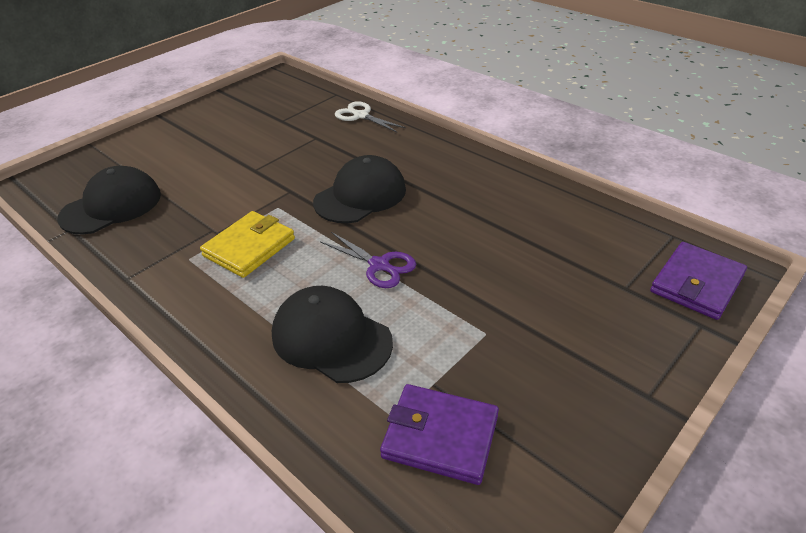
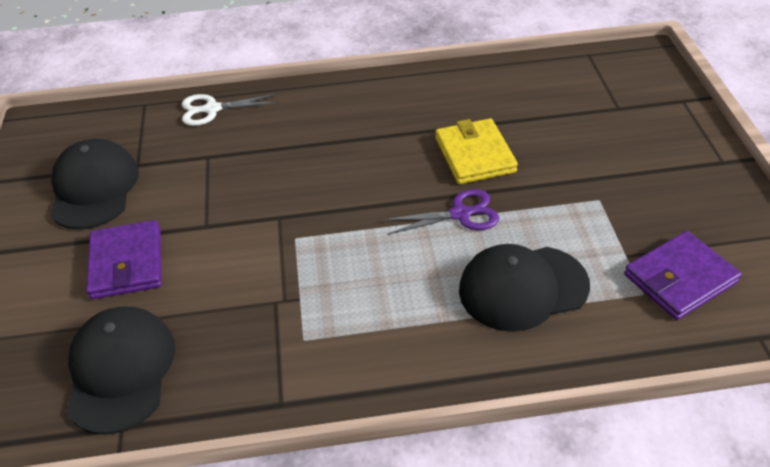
camera: 50 degrees left, 5 degrees up
yellow wallet [200,211,295,278] -> yellow wallet moved to [435,118,518,184]
black cap [313,155,406,223] -> black cap moved to [50,139,139,229]
purple wallet [650,242,747,320] -> purple wallet moved to [86,220,161,299]

